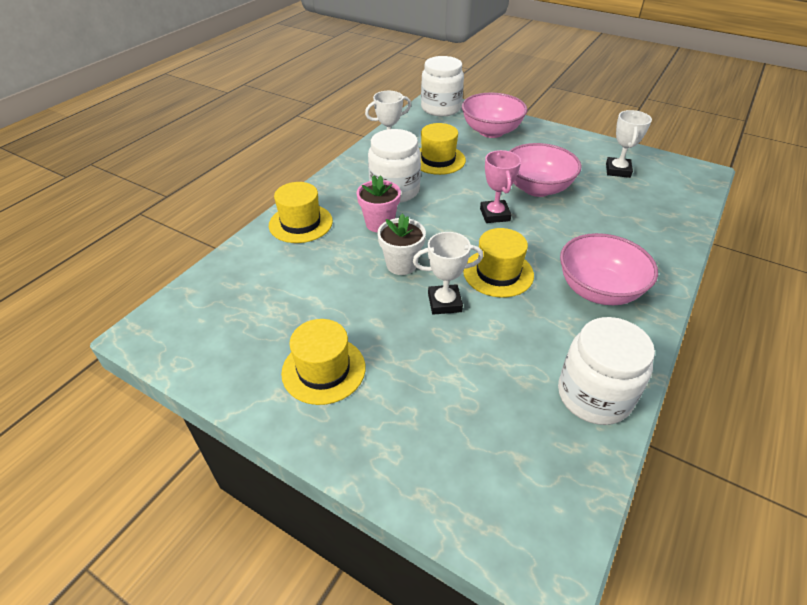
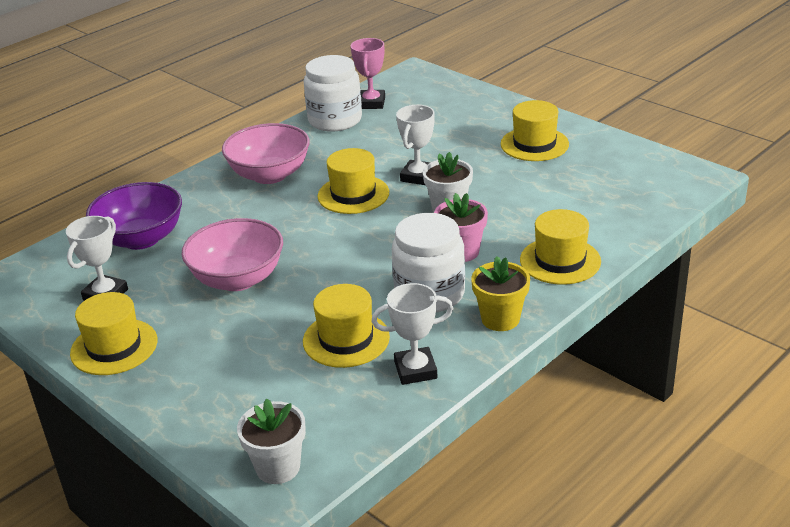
camera: 165 degrees left, 10 degrees down
white trophy [413,232,483,315] -> white trophy turned 75 degrees counterclockwise [396,105,435,185]
white jar [421,56,464,116] -> white flower pot [237,399,306,484]
pink bowl [462,92,527,138] -> none
pink trophy [480,150,521,223] -> pink trophy moved to [351,38,385,109]
none -> yellow hat [70,292,157,375]
none -> purple bowl [86,182,182,250]
none -> yellow flower pot [471,256,530,331]

